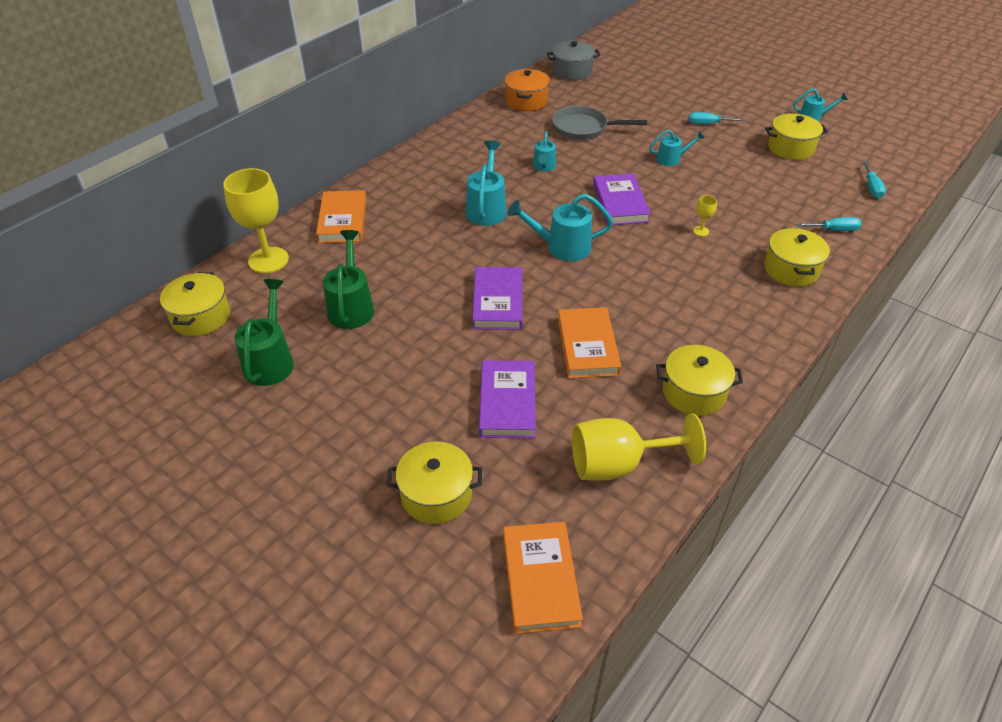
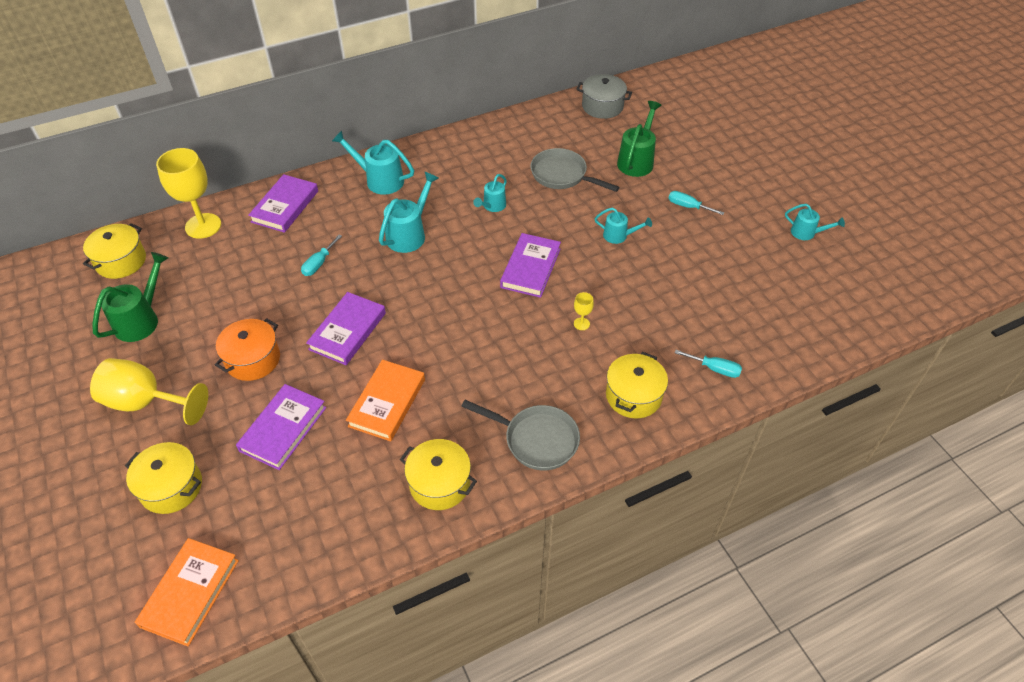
camera: 25 degrees right, 5 degrees up
orange book [316,190,366,243] -> purple book [248,174,318,233]
green watering can [323,230,374,329] -> green watering can moved to [617,101,662,177]
orange pot [505,69,550,111] -> orange pot moved to [215,318,280,381]
turquoise watering can [508,194,613,261] -> turquoise watering can moved to [332,130,414,195]
yellow goblet [572,413,706,481] -> yellow goblet moved to [90,358,208,425]
yellow pot [765,113,828,160] -> none
turquoise screwdriver [863,161,886,198] -> turquoise screwdriver moved to [301,235,342,276]
none -> grey pan [461,400,580,470]

